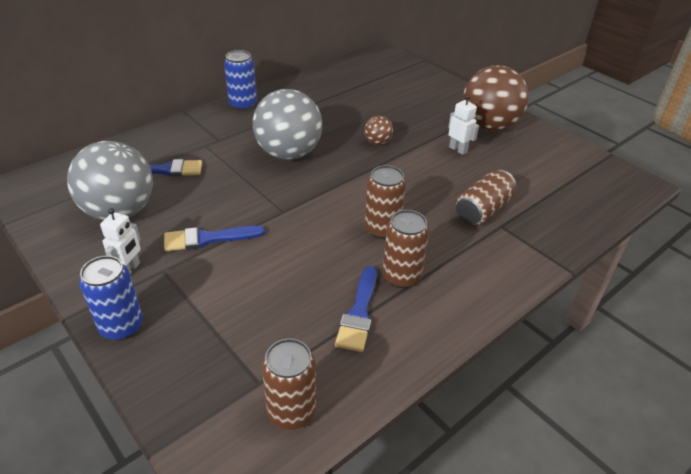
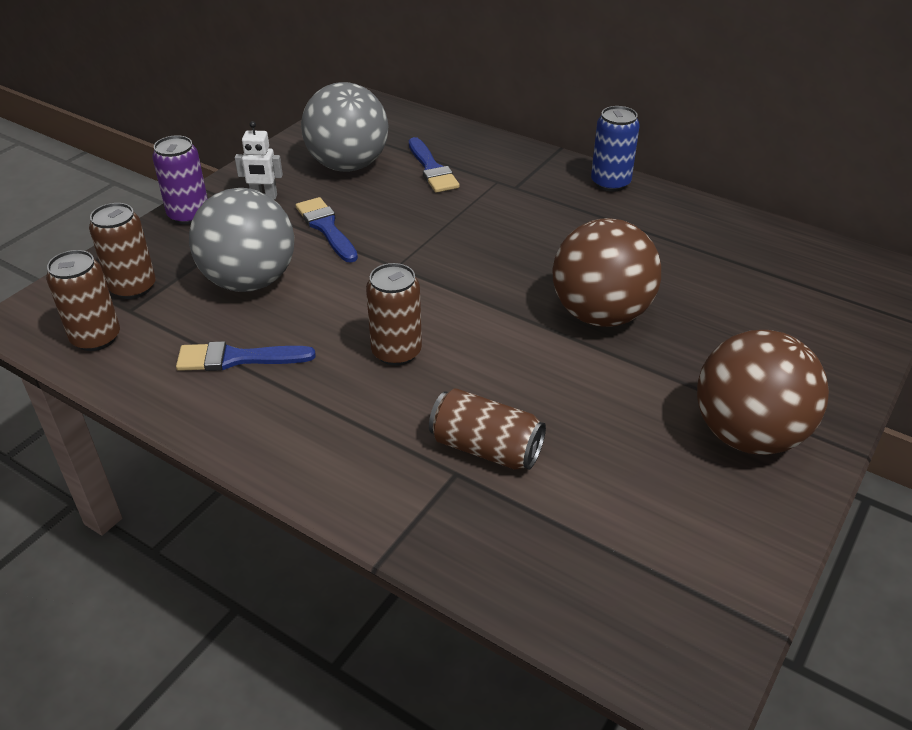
camera: 75 degrees right, 0 degrees up
blue can [79,256,143,340] -> purple can [152,135,208,225]
grey ball [253,89,322,160] -> grey ball moved to [189,188,294,292]
brown ball [364,116,393,145] -> brown ball [553,218,661,327], size x2.26
brown can [383,210,429,288] -> brown can moved to [89,203,156,299]
white robot [448,95,479,155] -> none

